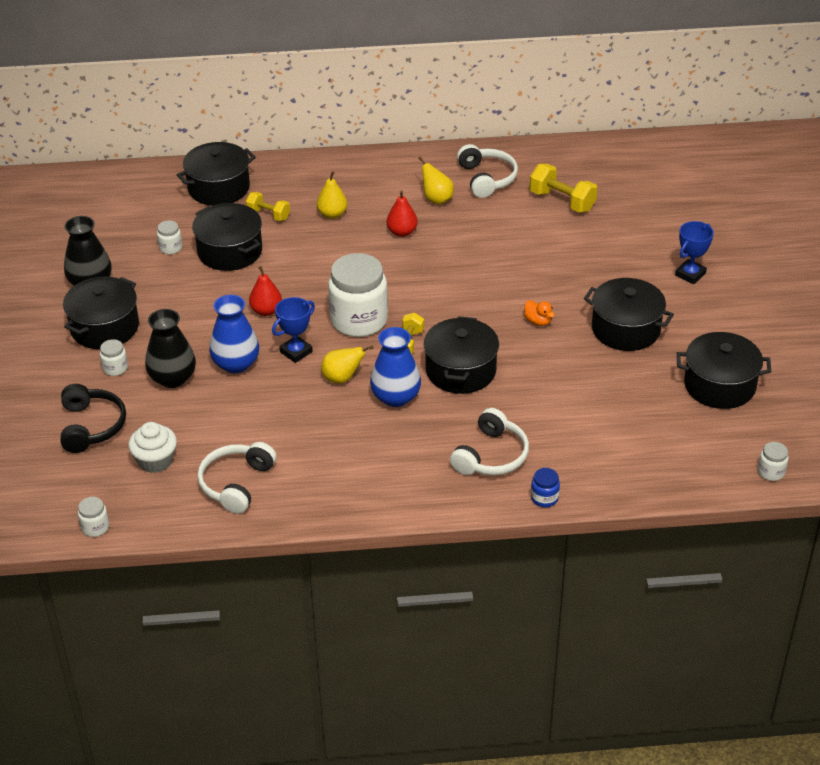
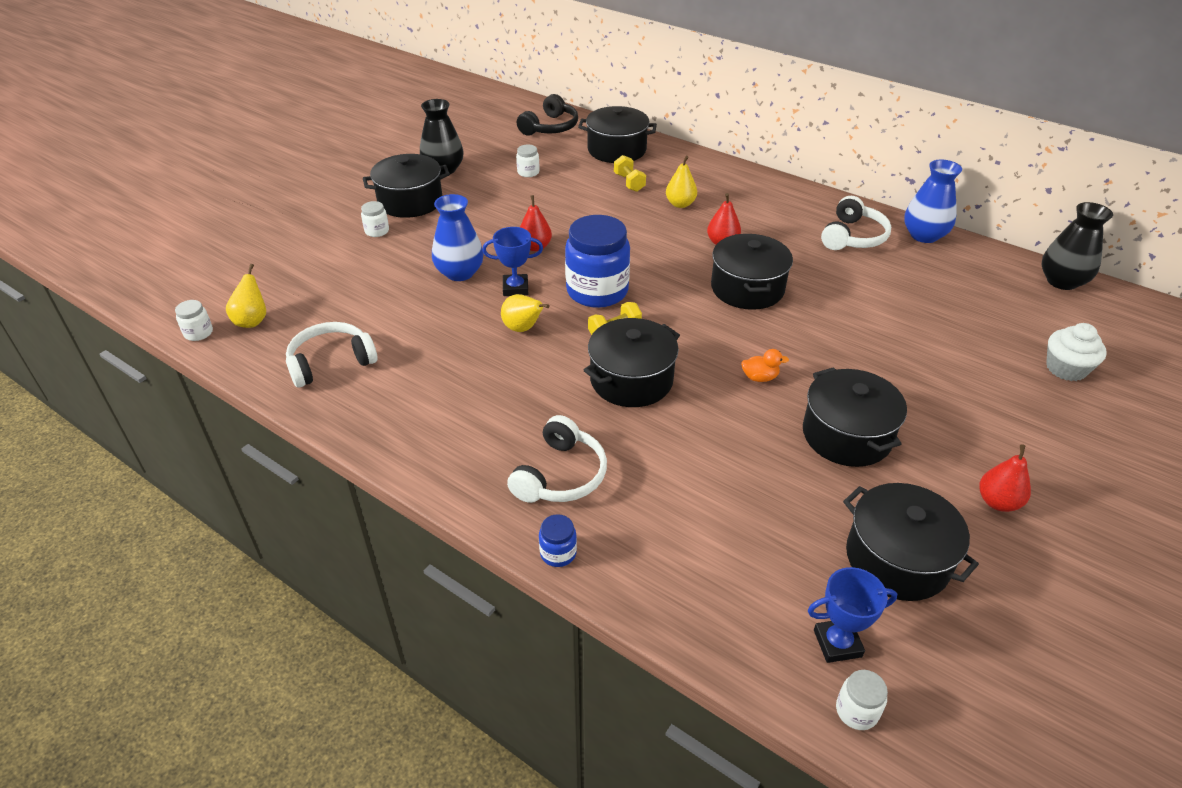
camera: 40 degrees right, 0 degrees up
black headphones [61,384,126,453] -> black headphones moved to [517,94,578,136]
white cupcake [128,422,177,473] -> white cupcake moved to [1046,323,1107,381]
black vase [145,309,196,388] -> black vase moved to [1041,202,1113,290]
black pot [192,203,262,271] -> black pot moved to [711,234,793,310]
white jar [328,253,388,337] -> blue jar [565,215,630,308]
blue vase [370,327,421,407] -> blue vase moved to [904,160,962,243]
yellow pear [418,156,454,205] -> yellow pear moved to [226,264,266,328]
white headphones [450,408,529,475] -> white headphones turned 45 degrees counterclockwise [507,415,607,503]
orange duck [524,300,555,326] -> orange duck turned 90 degrees counterclockwise [741,349,789,382]
yellow dumbbell [530,164,597,213] -> none
blue trophy [675,221,714,284] -> blue trophy moved to [808,567,897,663]
none -> red pear [979,444,1031,512]

